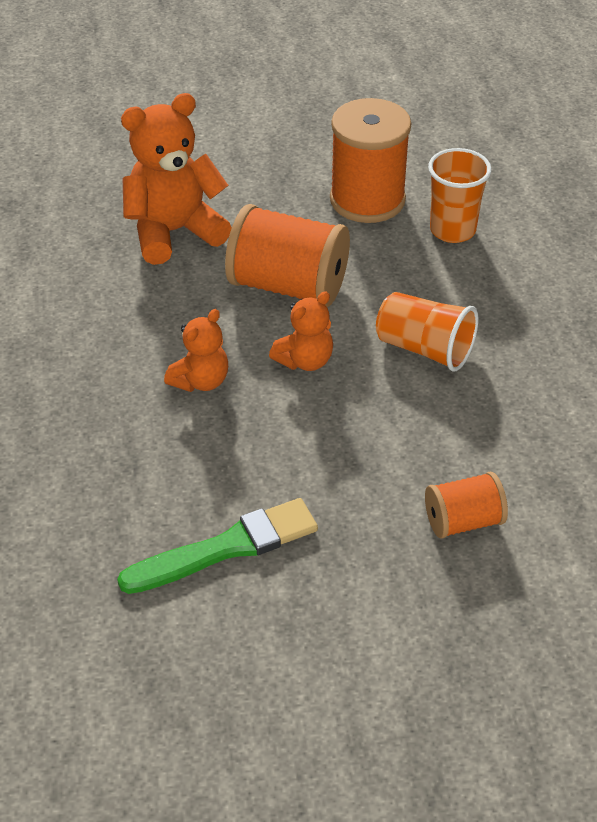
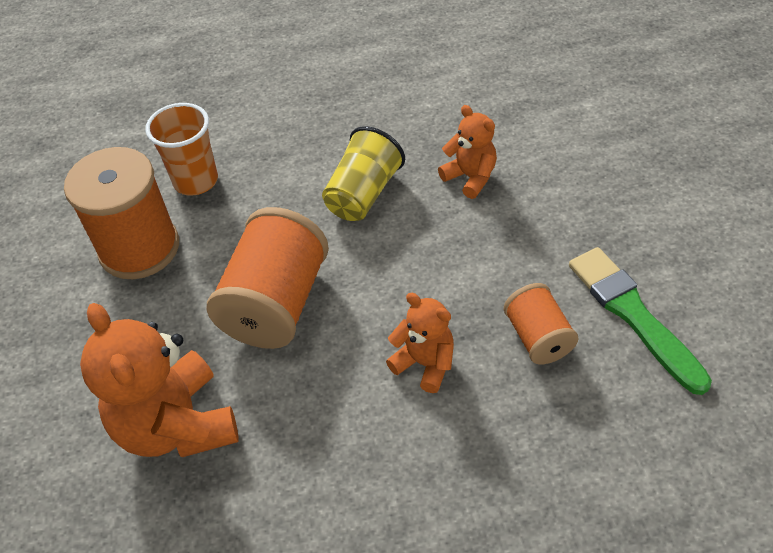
camera: 90 degrees left, 5 degrees up
orange teddy bear [269,291,333,371] -> orange teddy bear moved to [438,105,497,199]
orange cup [376,292,478,371] -> yellow cup [322,126,405,221]
orange spool [425,472,508,539] -> orange spool moved to [504,283,579,365]

